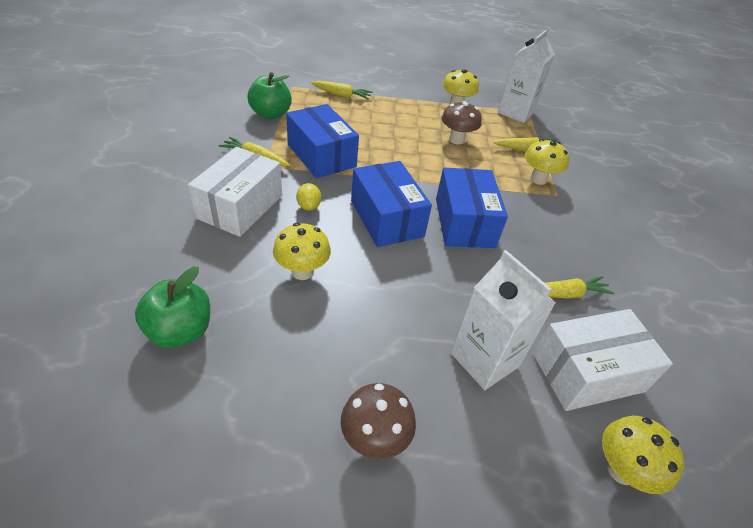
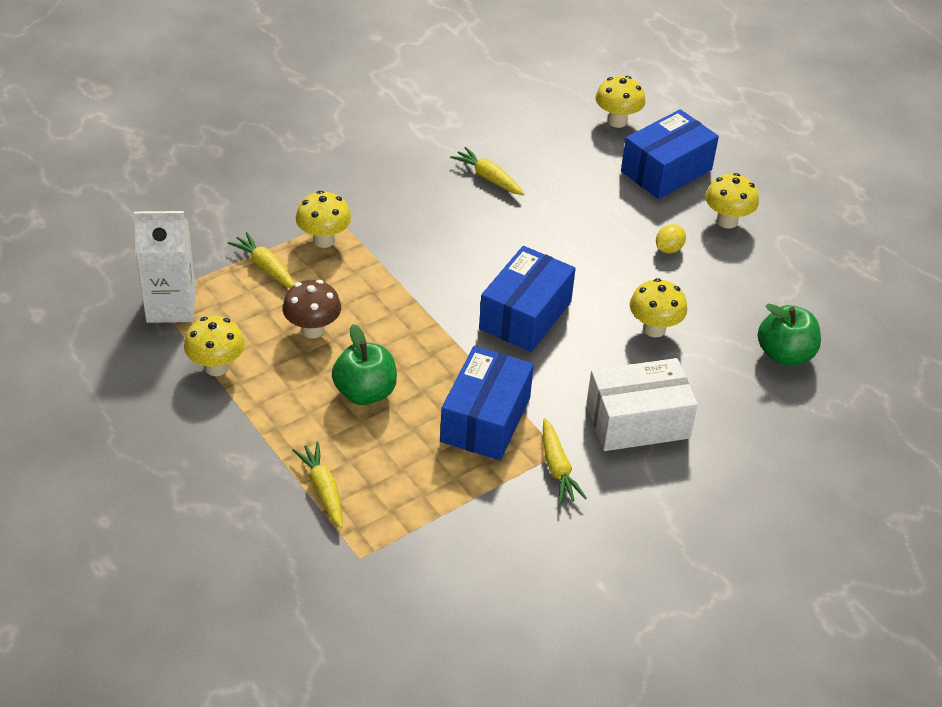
camera: 125 degrees left, 0 degrees up
green apple [247,72,292,119] -> green apple moved to [332,324,397,405]
yellow lemon [296,183,322,211] -> yellow lemon moved to [656,224,686,254]
brown mushroom [341,383,416,459] -> yellow mushroom [705,173,759,229]
blue box [436,168,508,248] -> blue box moved to [621,109,719,199]
white carton [451,250,556,390] -> none
white box [533,309,673,411] -> none

